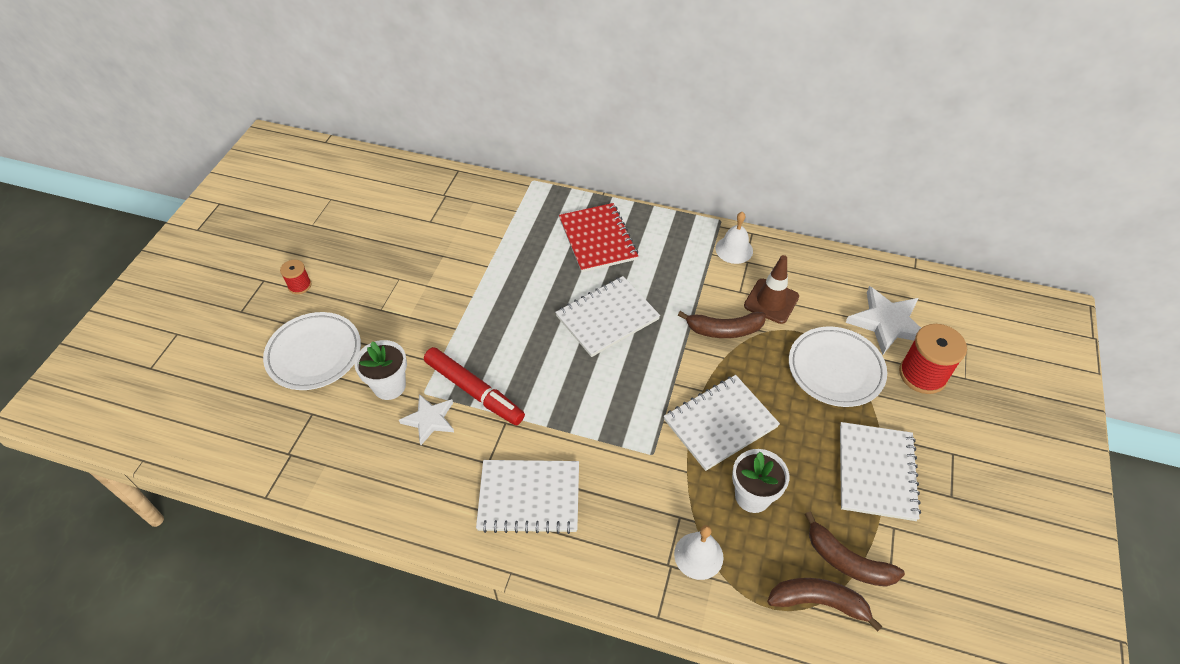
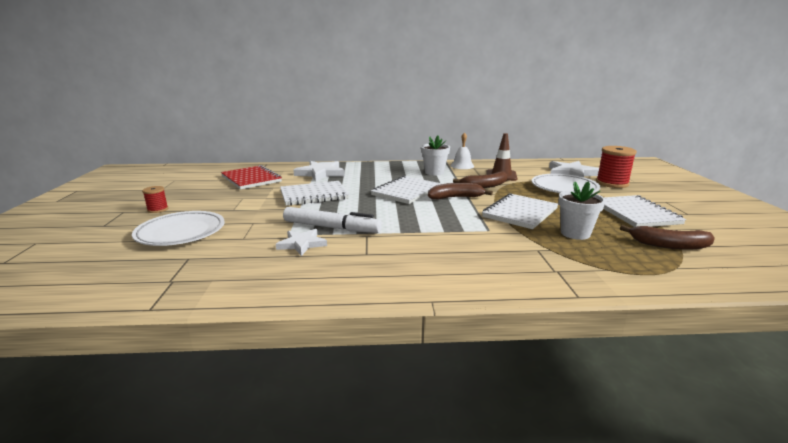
camera: 20 degrees left, 30 degrees down
white flower pot [354,340,407,400] -> white flower pot moved to [421,136,450,175]
red marker [424,347,525,425] -> white marker [283,207,382,233]
white notebook [476,460,579,534] -> white notebook moved to [280,181,349,206]
red notebook [559,203,638,272] -> red notebook moved to [221,165,282,190]
white bell [674,525,724,580] -> none
brown banana [767,578,883,632] -> brown banana moved to [428,183,493,200]
none -> white star [294,161,345,182]

